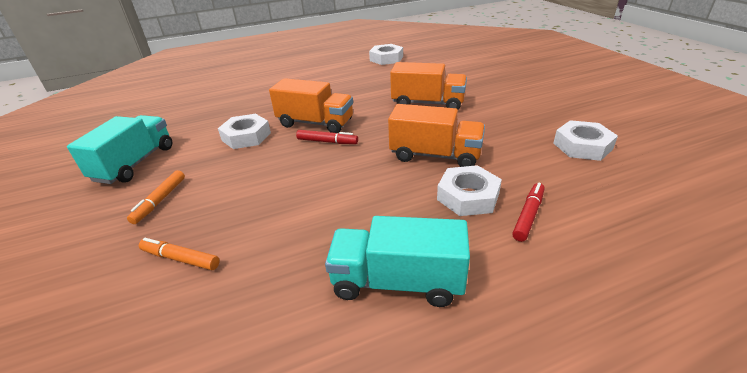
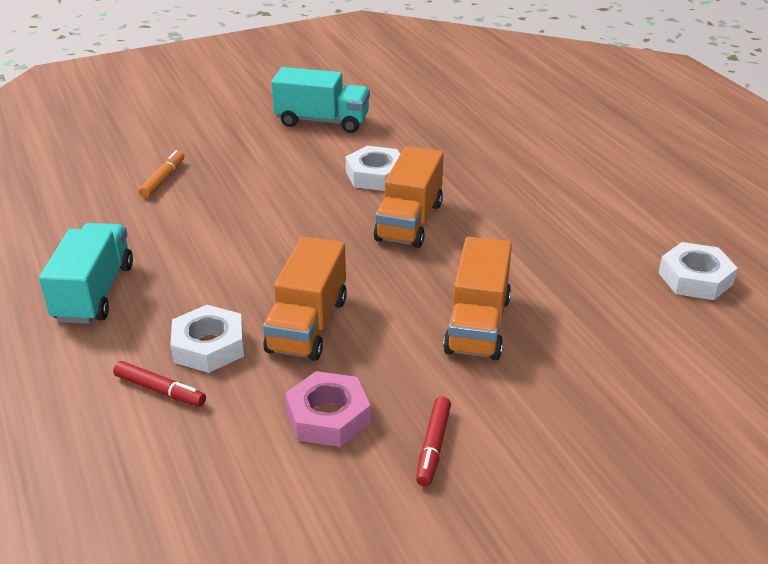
camera: 85 degrees right, 0 degrees up
orange marker [127,170,185,224] -> none
red marker [296,130,358,144] -> red marker moved to [416,397,451,486]
white nut [553,120,618,161] -> none
none -> pink nut [285,371,371,447]

